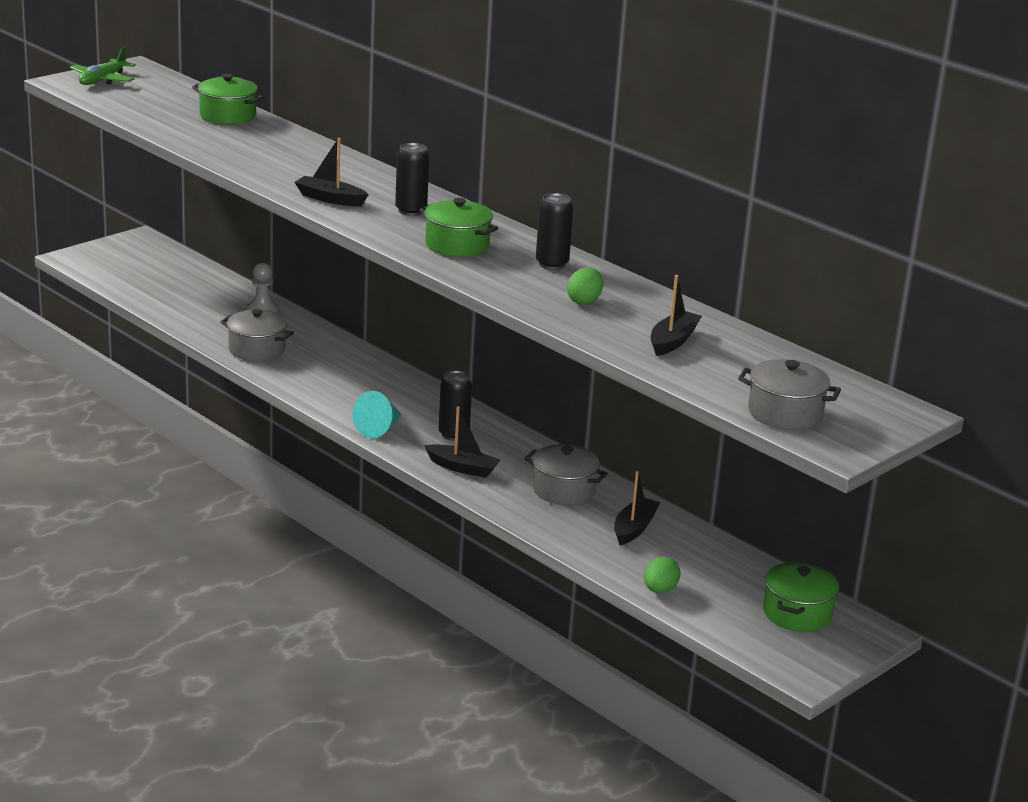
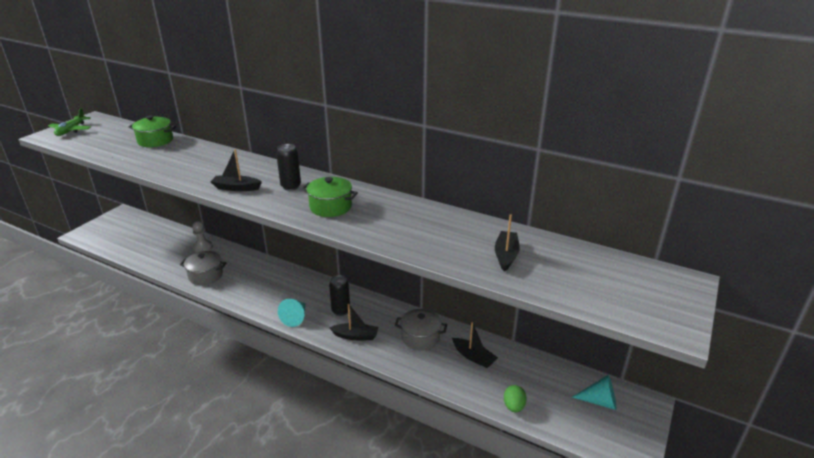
camera: 15 degrees left, 5 degrees up
black can [536,193,573,270] -> none
green egg [567,267,603,305] -> none
black boat [614,471,661,545] -> black boat turned 120 degrees clockwise [452,322,498,368]
grey pot [738,359,841,430] -> none
green pot [763,562,839,632] -> turquoise cone [572,375,616,410]

